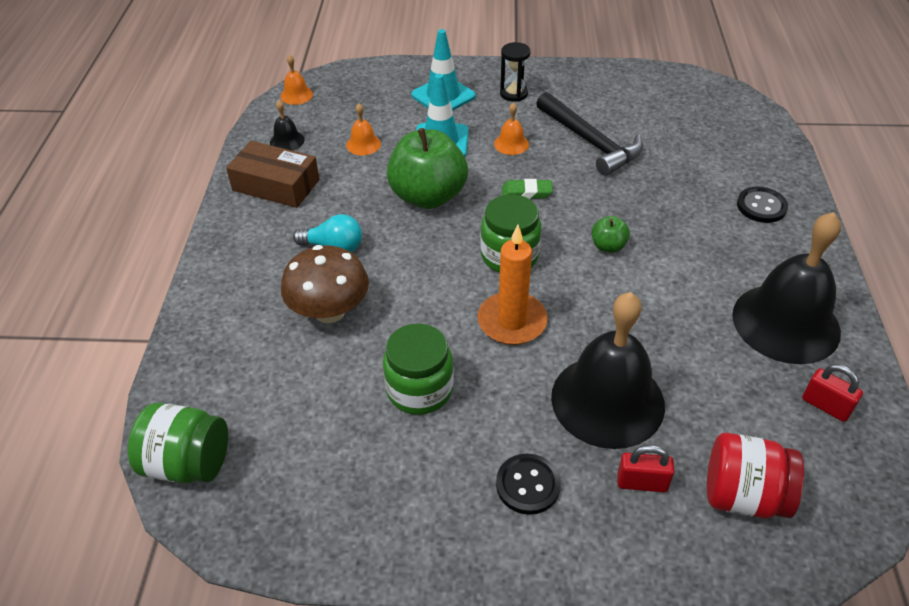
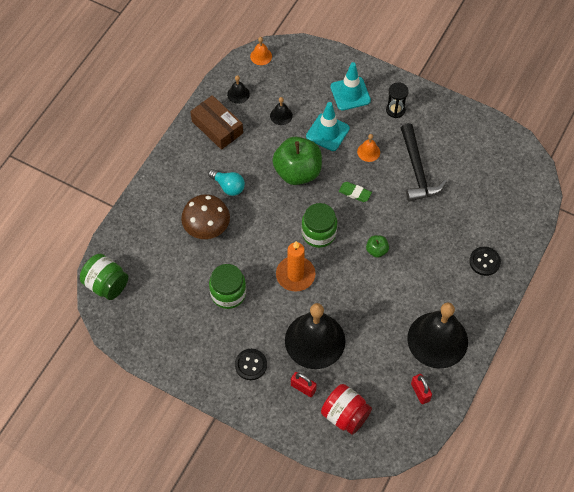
camera: 25 degrees right, 15 degrees up
orange bell [346,103,381,155] -> black bell [270,97,293,125]

